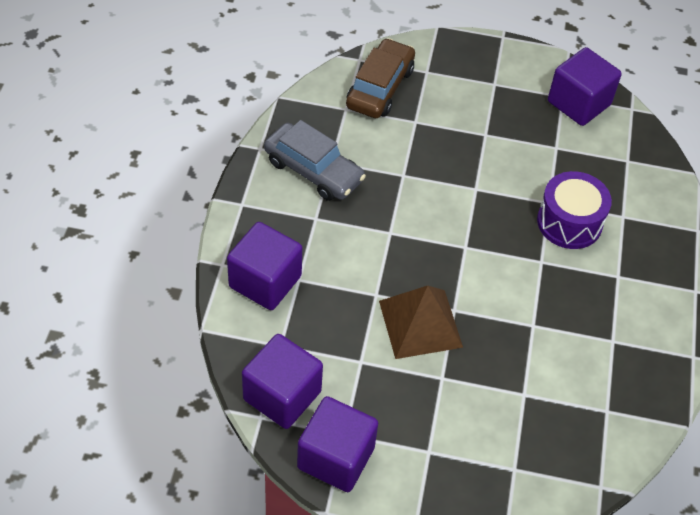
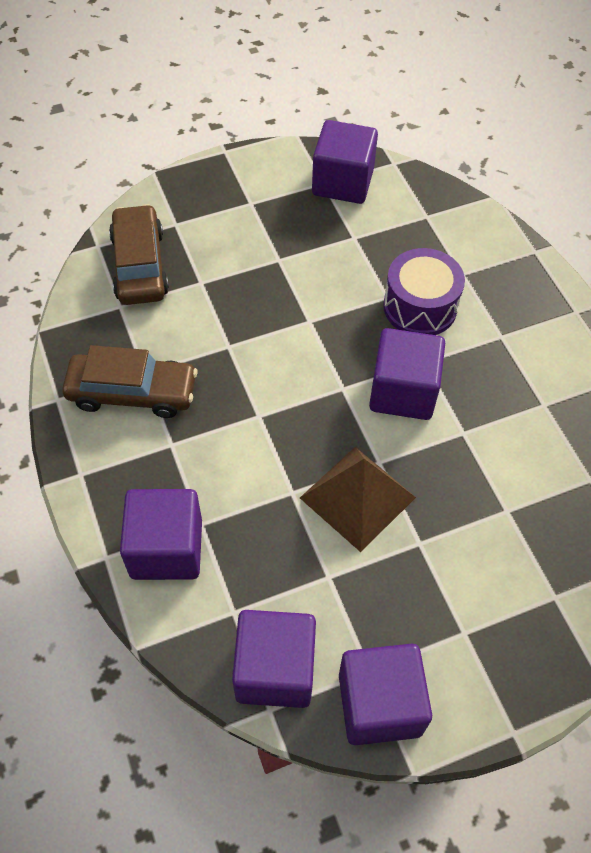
camera: 30 degrees left, 5 degrees up
grey car [264,120,366,201] -> brown car [62,345,198,418]
none -> purple cube [369,328,445,420]

